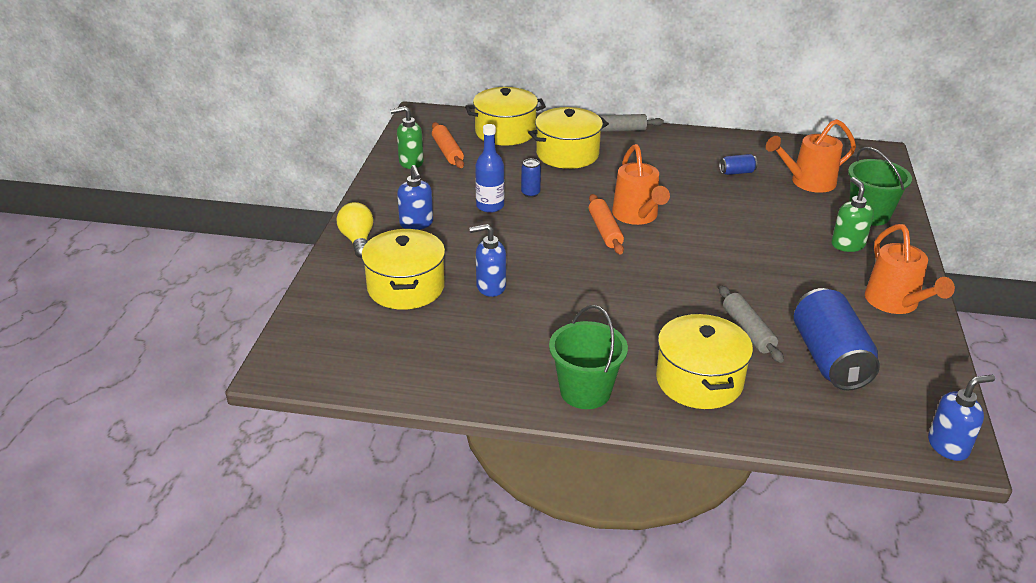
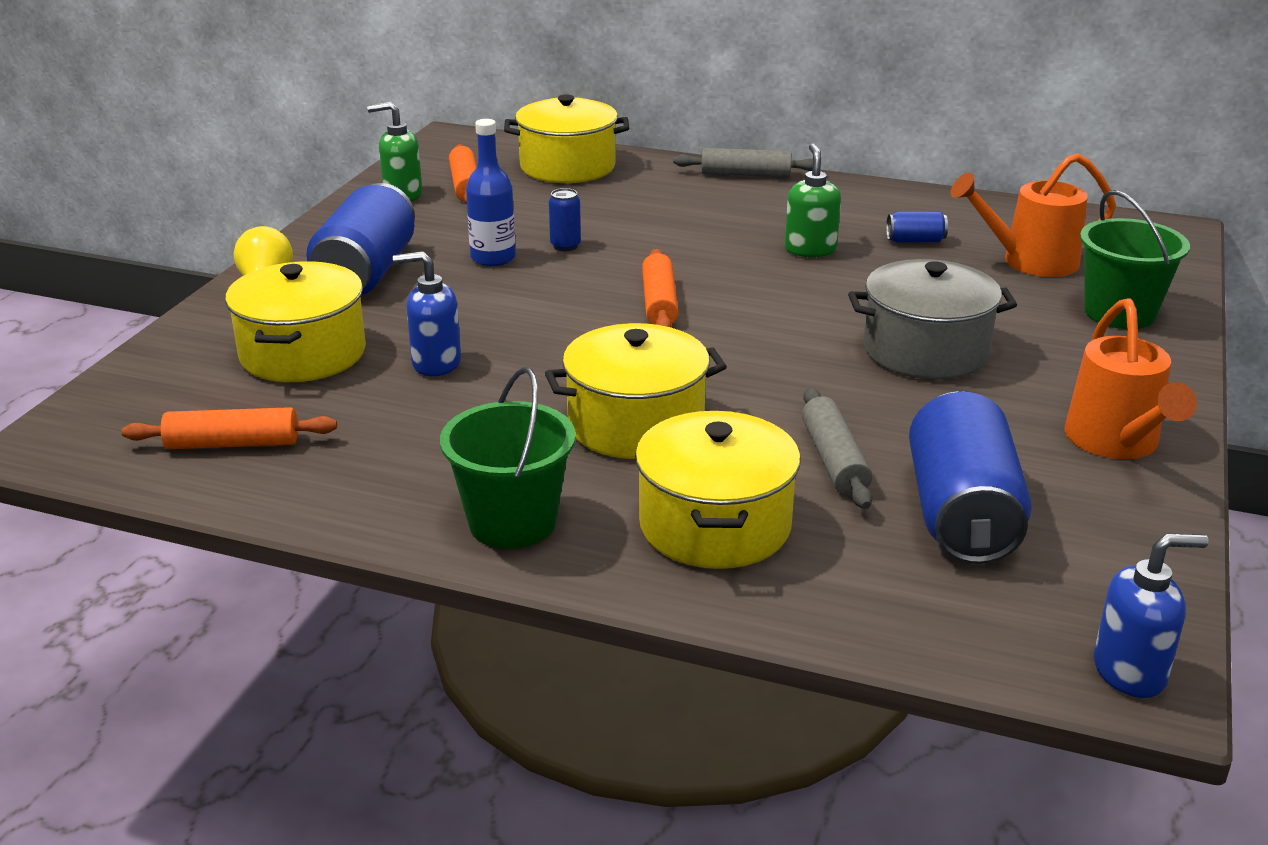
camera: 10 degrees right, 5 degrees down
blue soap dispenser [397,165,433,230] -> blue can [306,183,415,296]
yellow pot [528,107,609,169] -> yellow pot moved to [545,323,727,459]
orange watering can [612,144,670,225] -> none
green soap dispenser [831,177,874,252] -> green soap dispenser moved to [785,144,841,257]
none -> orange rolling pin [122,407,337,449]
none -> grey pot [848,259,1017,380]

